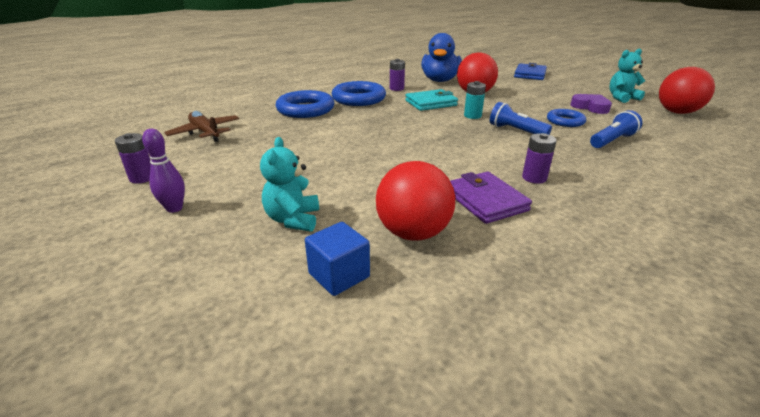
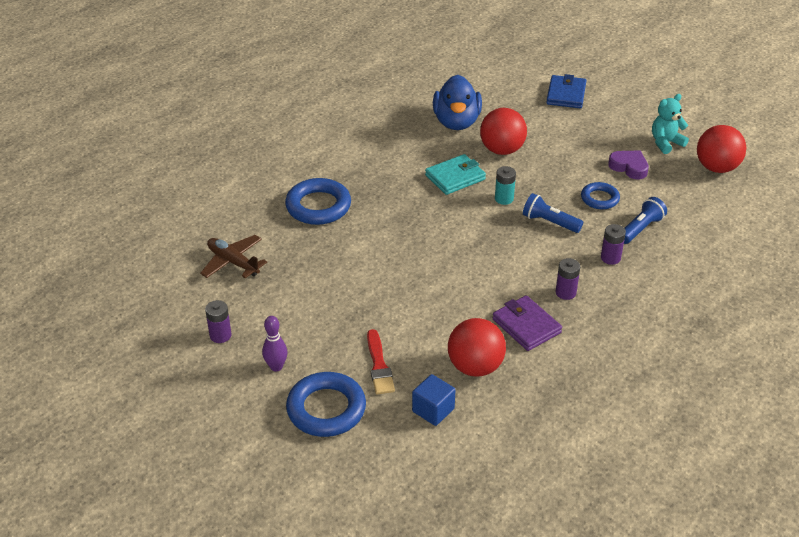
camera: 10 degrees left, 10 degrees up
turquoise teddy bear [260,137,319,232] -> red brush [367,329,395,394]
blue ring [332,81,386,106] -> blue ring moved to [286,372,366,437]
purple battery [390,59,405,91] -> purple battery moved to [601,224,626,265]

